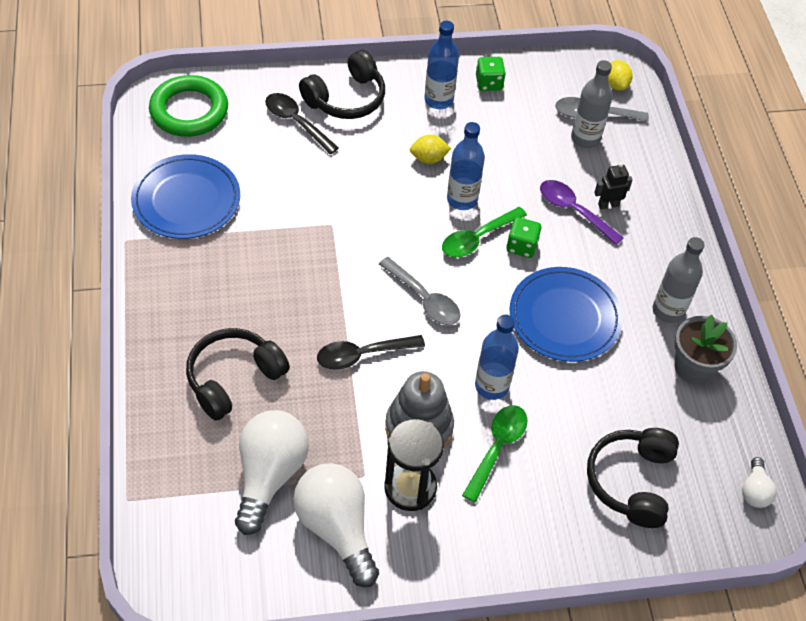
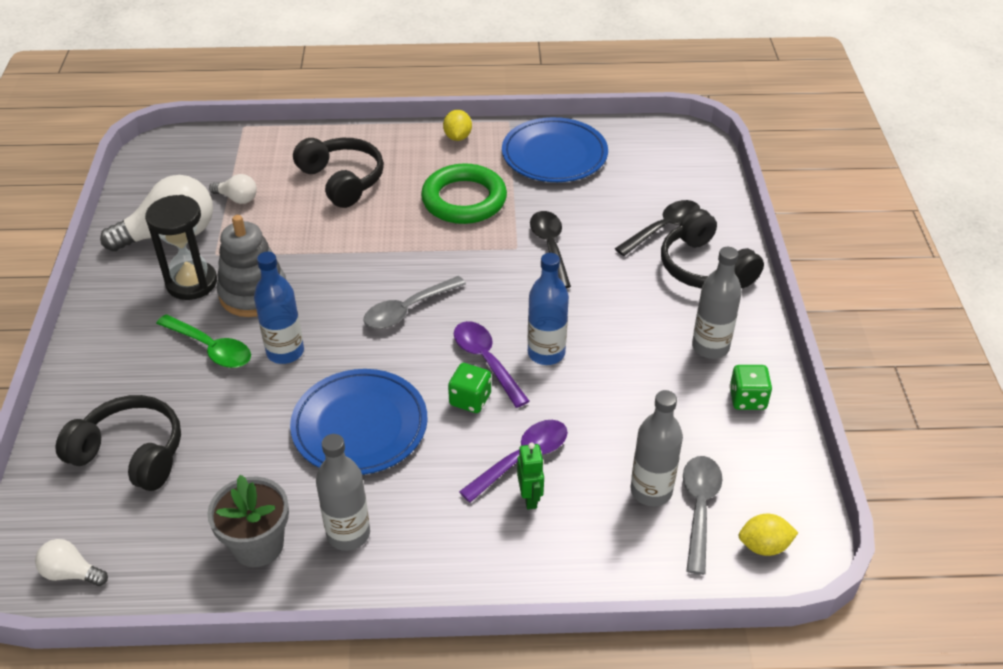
camera: 100 degrees right, 10 degrees down
green ring [149,75,228,137] -> green ring moved to [421,163,507,224]
white light bulb [235,410,309,535] -> white light bulb [209,174,257,204], size x0.49
black spoon [317,335,425,370] -> black spoon moved to [530,211,571,289]
yellow lemon [410,135,451,164] -> yellow lemon moved to [443,110,472,141]
blue bottle [425,21,459,109] -> grey bottle [692,247,742,359]
green spoon [442,207,527,257] -> purple spoon [454,321,529,408]
black robot [594,162,633,210] -> green robot [517,442,544,509]

